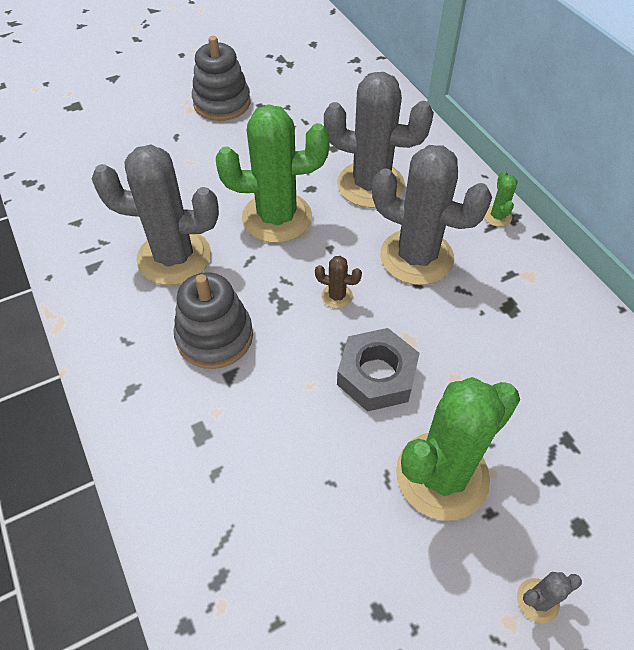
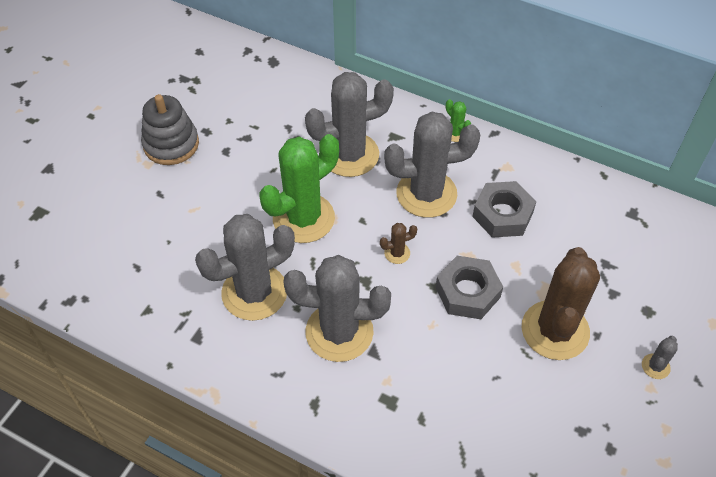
camera: 35 degrees left, 0 degrees up
grey stacking toy [174,272,253,369] -> grey cactus [283,255,391,362]
green cactus [396,377,520,520] -> brown cactus [522,247,600,360]
none -> grey nut [472,181,536,238]

